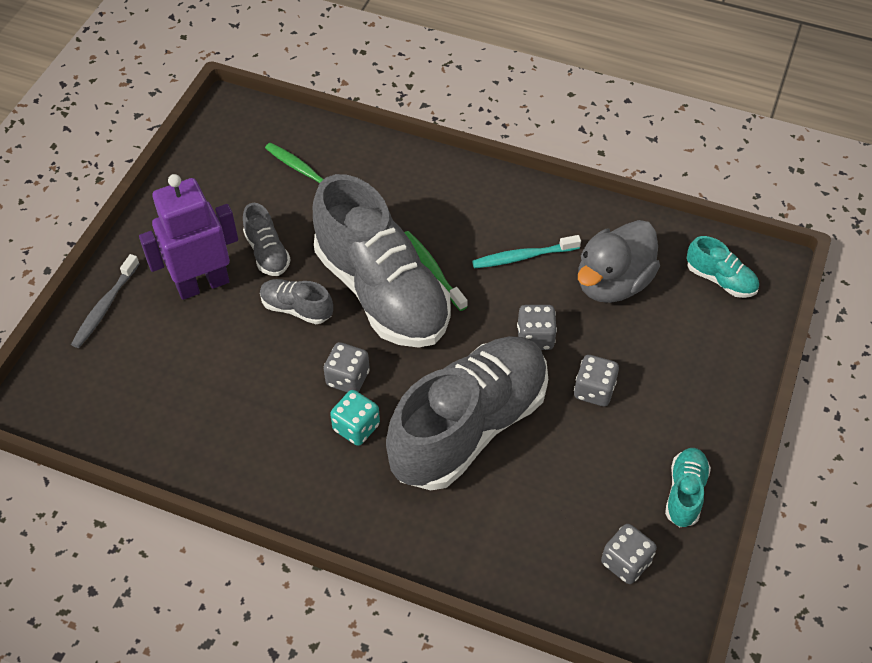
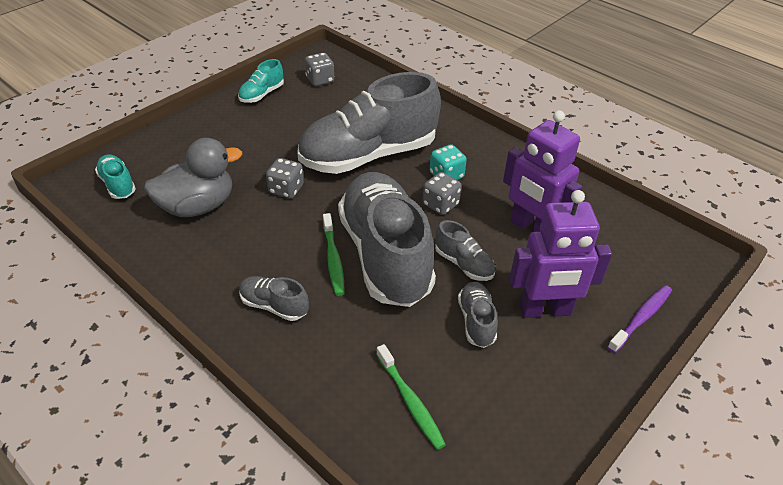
camera: 160 degrees left, 10 degrees down
grey toothbrush [71,254,140,348] -> purple toothbrush [607,285,672,353]
turquoise toothbrush [472,235,581,268] -> none
grey dice [574,355,619,406] -> none
none -> grey shoe [239,276,309,321]
none -> purple robot [503,110,583,232]

